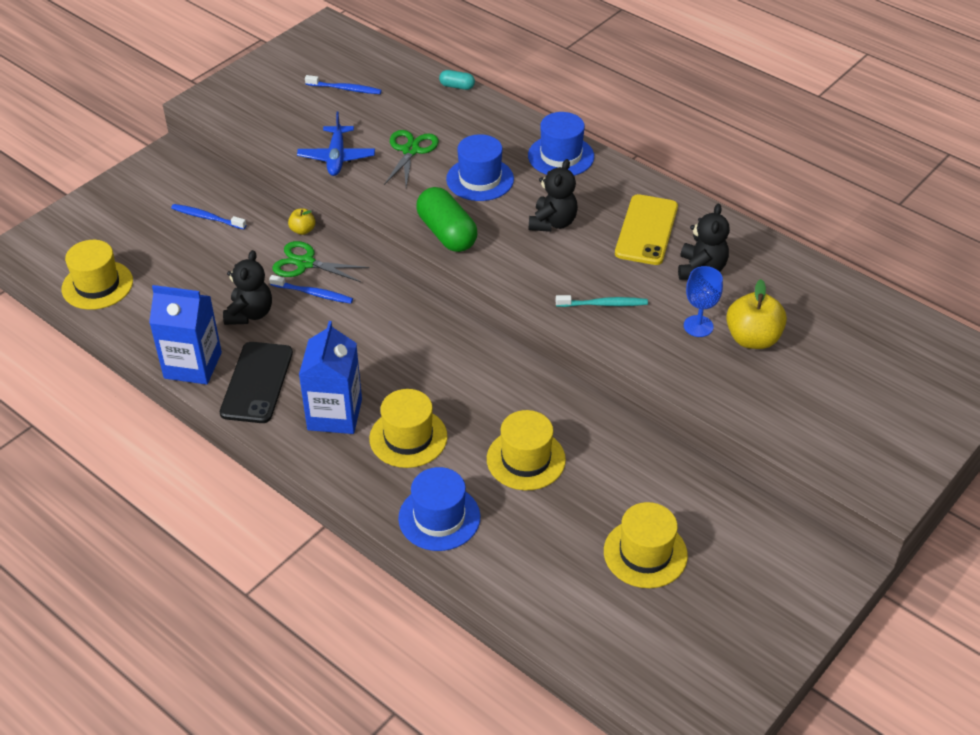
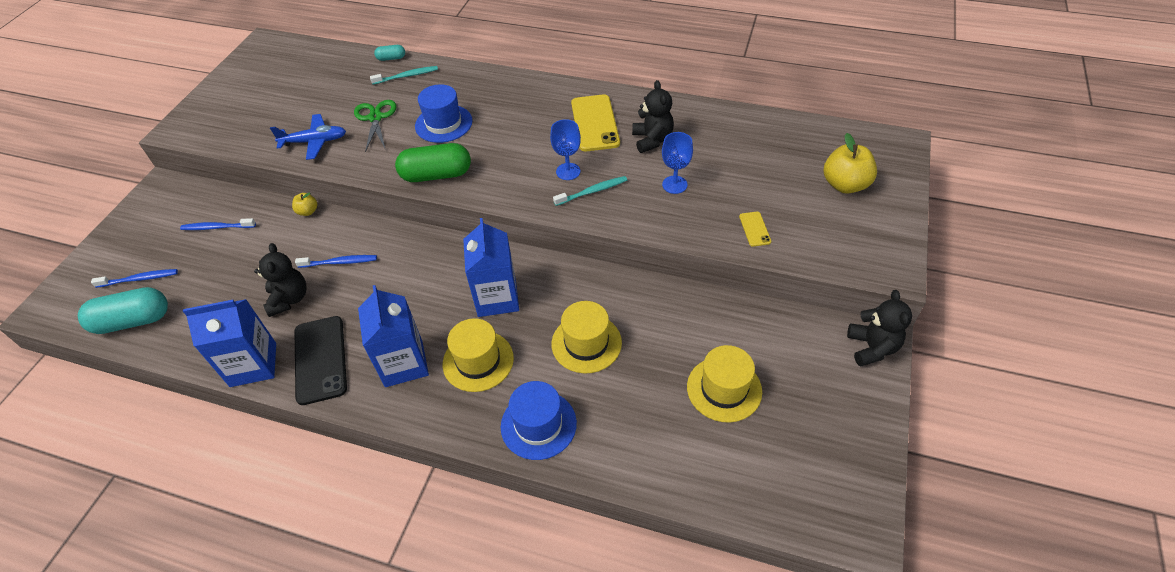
camera: 20 degrees left, 5 degrees up
yellow hat [62,240,133,310] -> turquoise capsule [78,287,168,334]
green scissors [272,241,369,282] -> none
blue plane [297,112,375,176] -> blue plane turned 75 degrees counterclockwise [270,114,346,160]
blue toothbrush [305,75,382,94] -> blue toothbrush moved to [91,269,178,288]
green capsule [416,187,477,252] -> green capsule turned 45 degrees counterclockwise [395,143,471,182]
blue hat [528,112,594,176] -> none
black teddy bear [529,159,578,232] -> black teddy bear moved to [847,290,912,366]
yellow apple [726,279,787,349] -> yellow apple moved to [824,133,877,194]
none -> turquoise toothbrush [370,66,438,84]
none -> blue carton [463,218,519,317]
none -> blue goblet [550,119,581,180]
none -> yellow phone [739,212,771,247]

